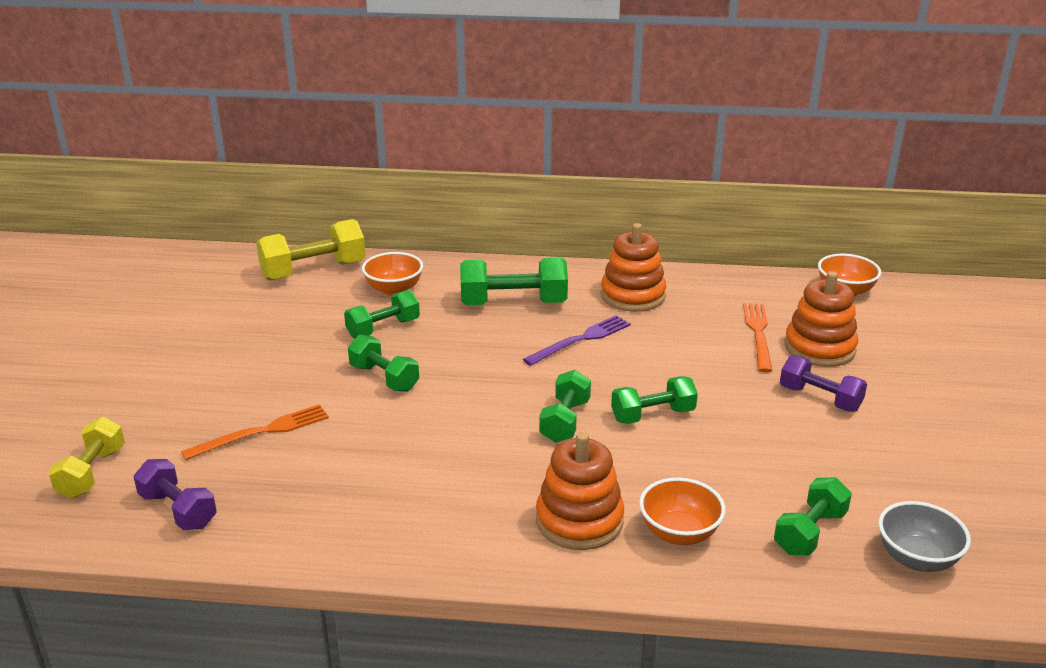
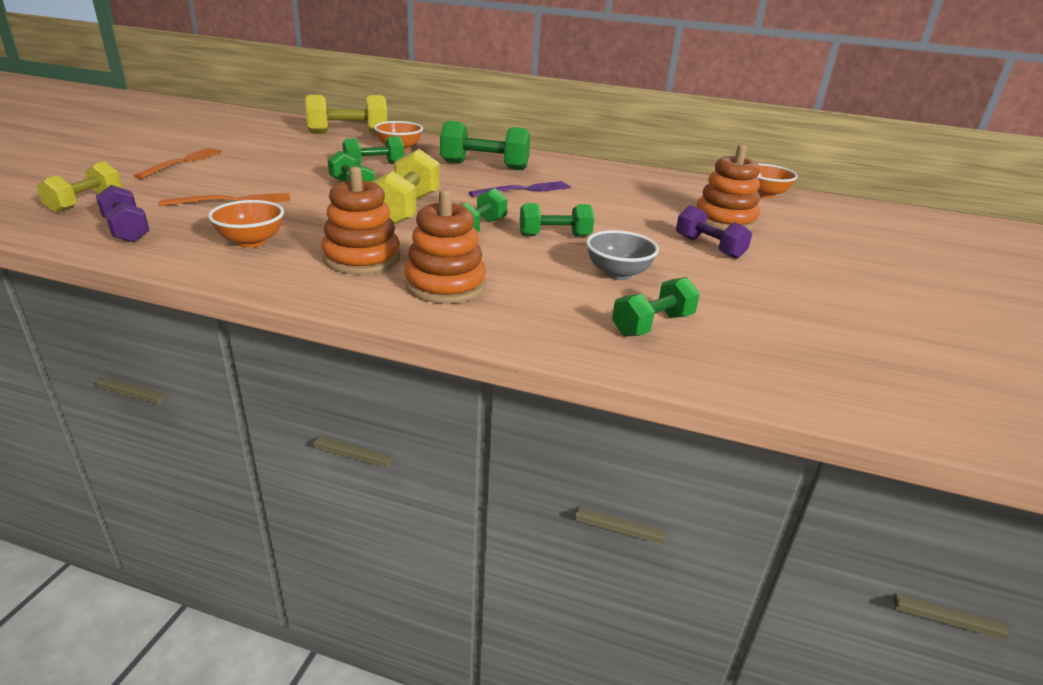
camera: 10 degrees right, 0 degrees up
orange stacking toy [601,223,666,312] -> orange stacking toy moved to [321,166,400,274]
orange bowl [639,478,726,545] -> orange bowl moved to [208,200,284,248]
orange fork [743,303,772,372] -> orange fork moved to [134,148,222,179]
grey bowl [878,501,971,572] -> grey bowl moved to [586,230,659,280]
none -> yellow dumbbell [371,149,440,225]

